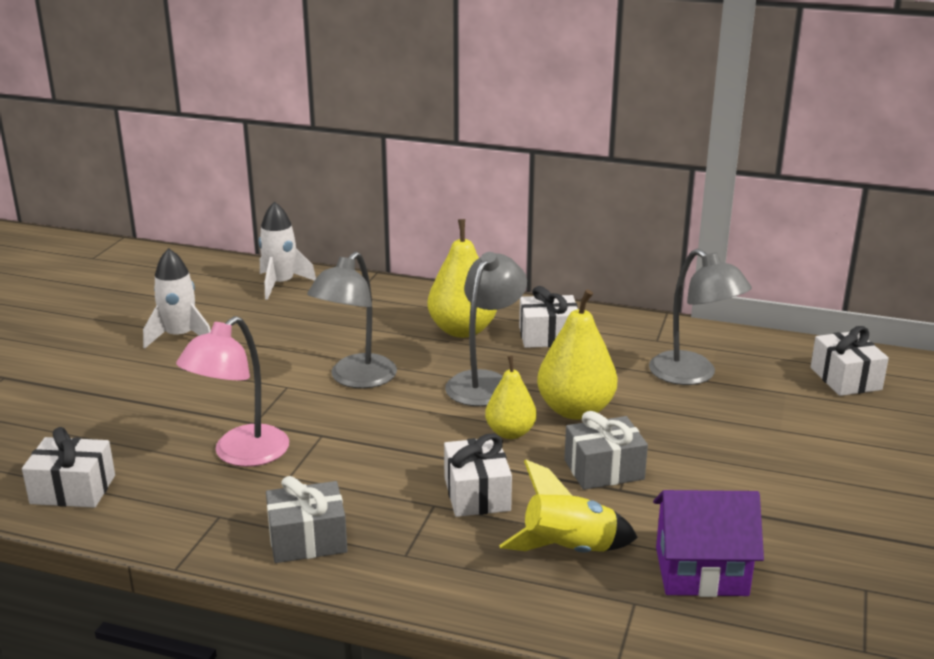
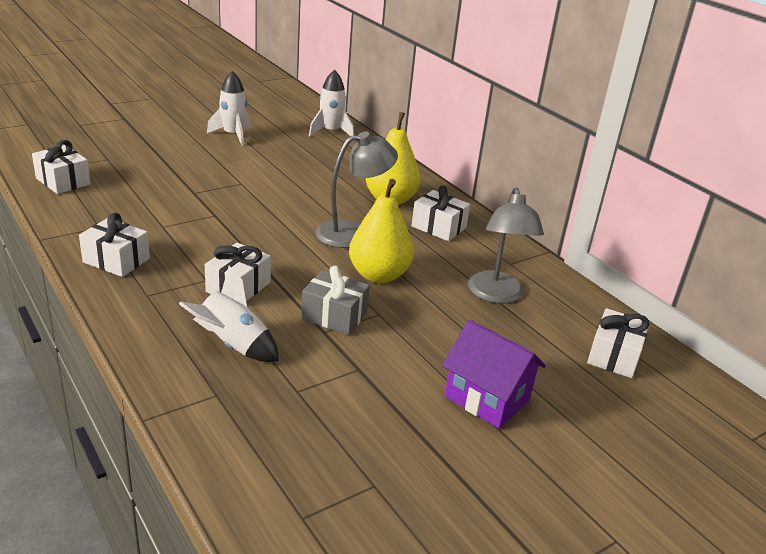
camera: 35 degrees right, 5 degrees up
pink lamp [176,316,289,467] -> none
grey gift [266,476,347,563] -> white gift [79,213,150,277]
grey lamp [307,252,397,388] -> none
yellow pear [485,356,537,439] -> none
yellow rocket [499,460,638,553] -> white rocket [179,266,279,362]
purple house [653,490,764,597] -> purple house moved to [442,320,546,428]

